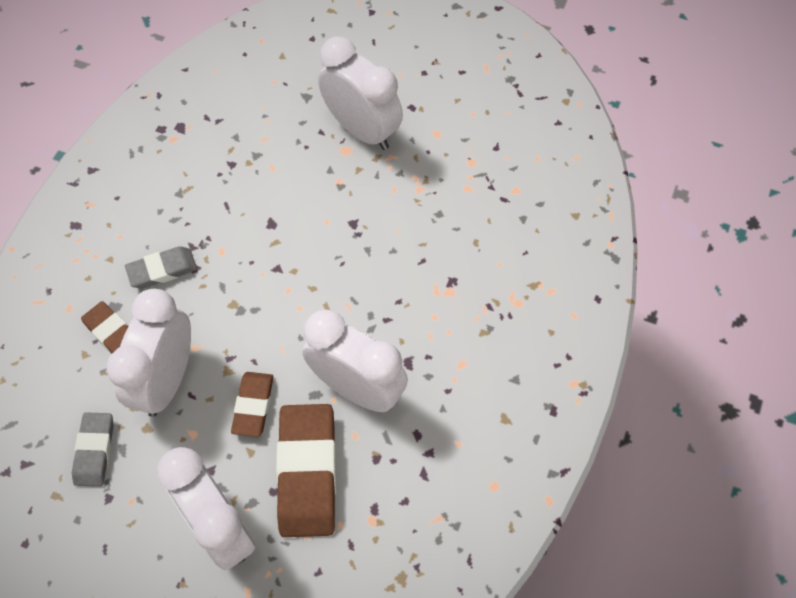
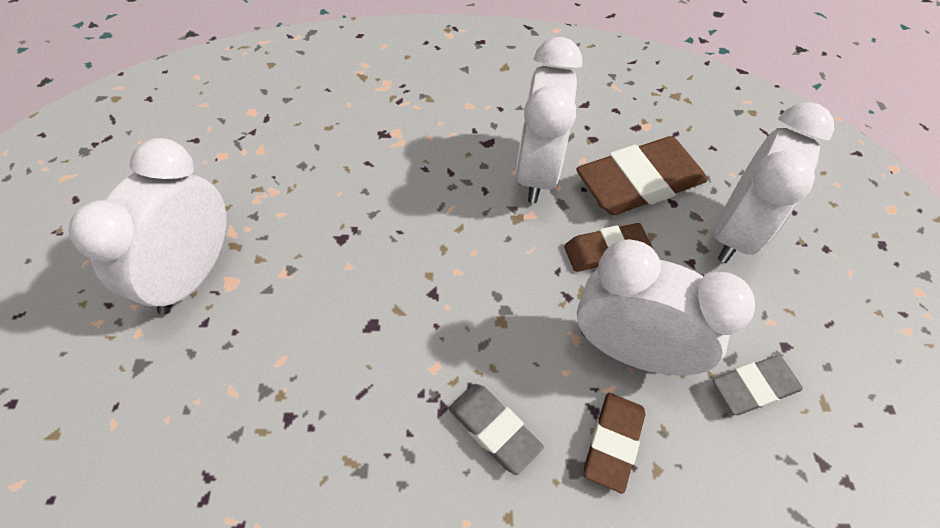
camera: 115 degrees left, 5 degrees down
white clock [107,289,191,417] -> white clock turned 150 degrees counterclockwise [577,239,755,376]

